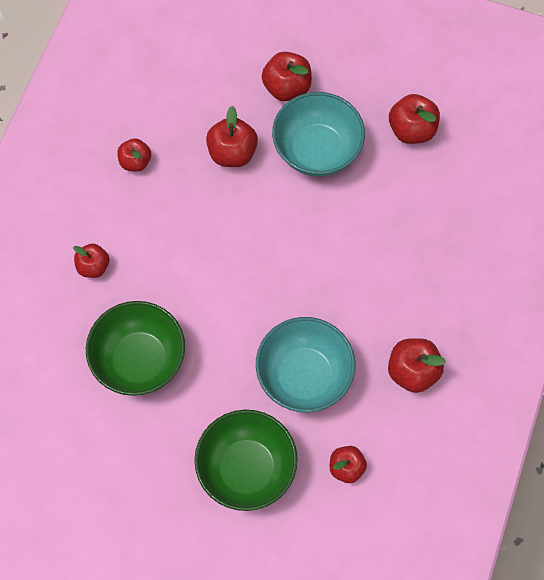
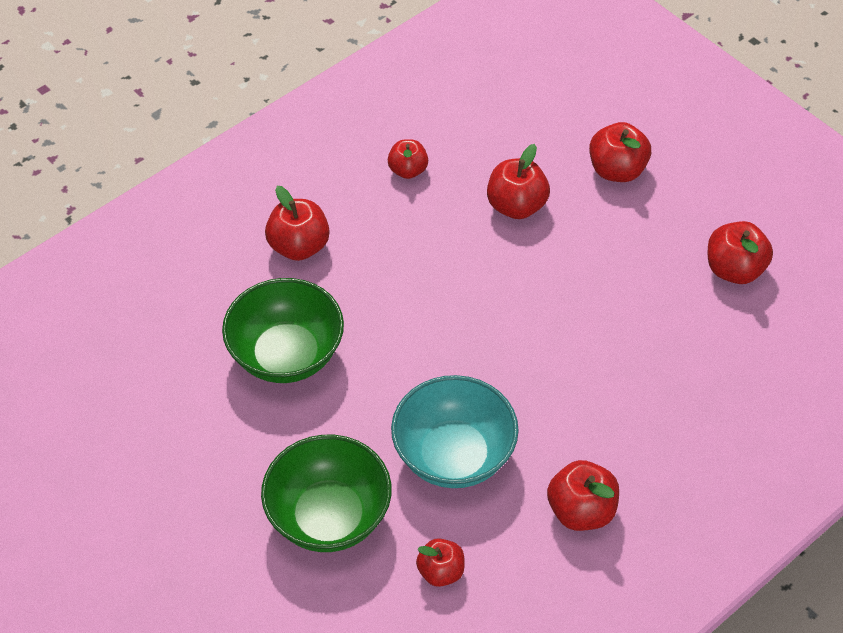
camera: 30 degrees right, 15 degrees down
red apple [73,244,109,278] -> red apple [265,186,330,261], size x1.51
turquoise bowl [272,92,365,176] -> none

